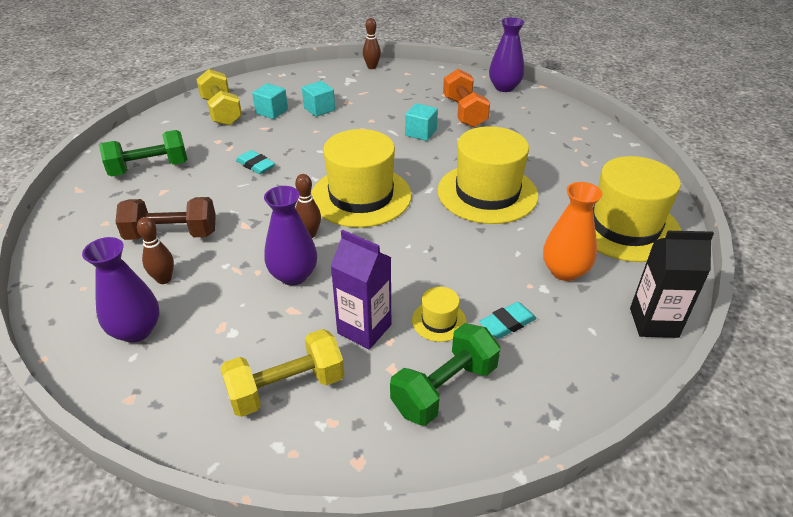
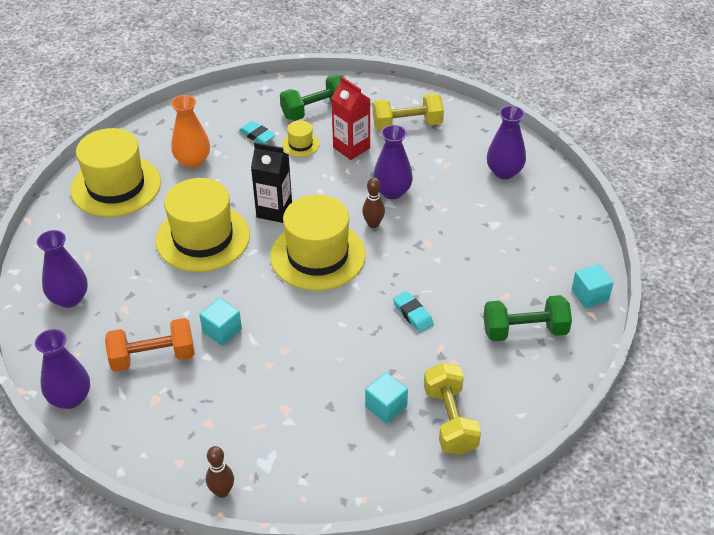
camera: 165 degrees left, 5 degrees up
brown dumbbell [115,197,216,240] -> none
brown bowling pin [137,217,174,284] -> none
turquoise cube [302,81,335,117] -> turquoise cube moved to [572,264,613,308]
purple carton [331,230,391,350] -> red carton [332,76,370,160]
orange dumbbell [443,69,490,128] -> orange dumbbell turned 75 degrees clockwise [105,318,195,372]
turquoise eraser [479,302,537,339] -> turquoise eraser turned 60 degrees clockwise [239,121,276,144]
black carton [630,231,714,338] -> black carton moved to [251,142,292,223]
none -> purple vase [37,230,88,308]

